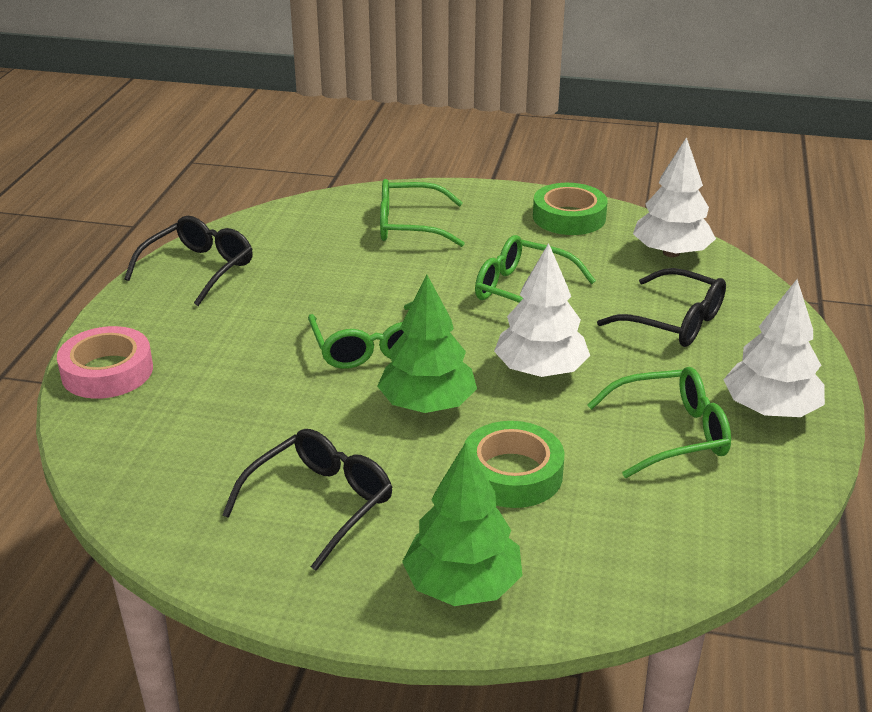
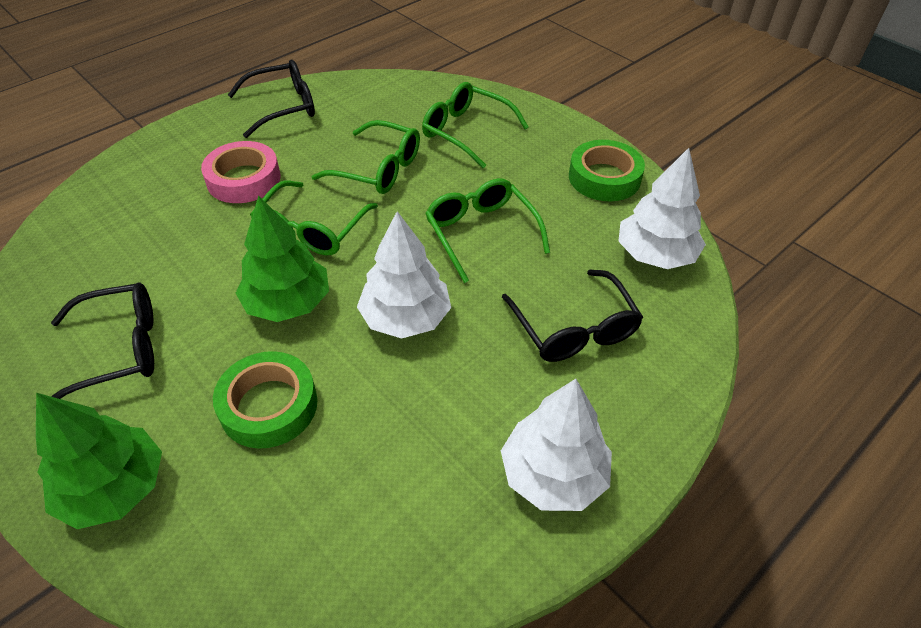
camera: 35 degrees right, 15 degrees up
pink tape [57,326,153,399] -> pink tape moved to [201,141,281,203]
green glasses [587,367,731,478] -> green glasses moved to [312,120,420,194]

